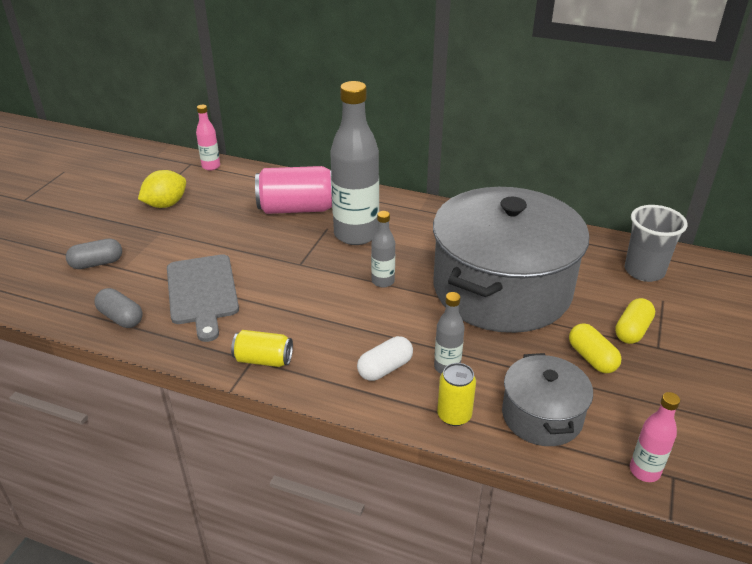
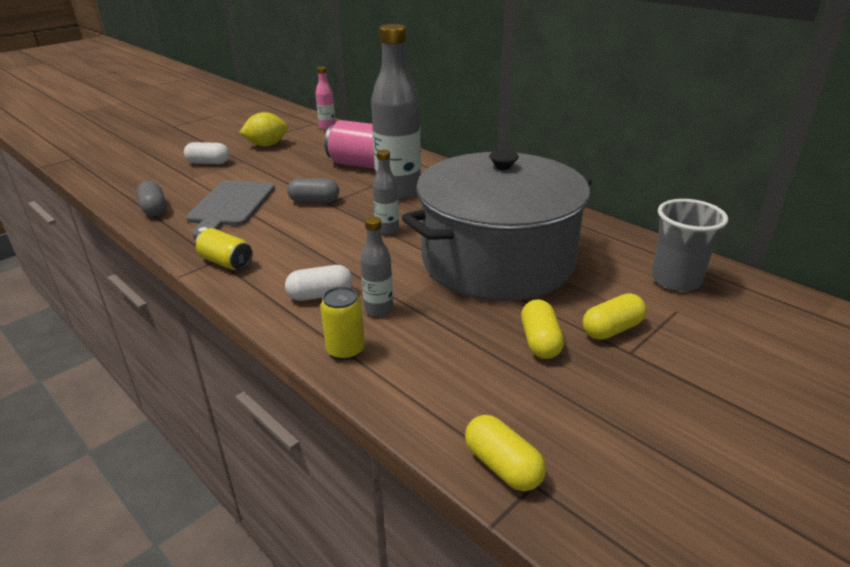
camera: 25 degrees right, 5 degrees down
grey capsule [66,238,122,269] -> grey capsule moved to [287,178,339,203]
grey pot [502,353,593,446] -> none
pink bottle [630,392,680,482] -> yellow capsule [465,415,546,491]
none -> white capsule [184,142,230,164]

